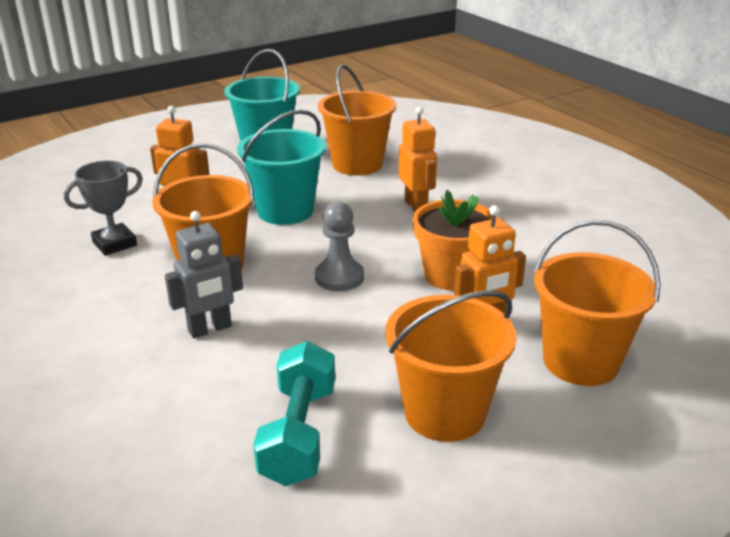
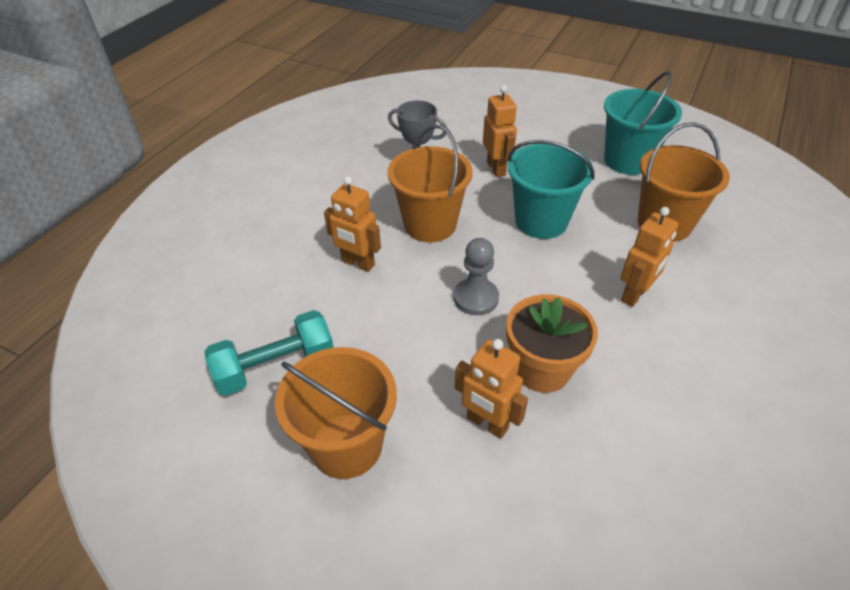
camera: 60 degrees right, 15 degrees up
grey robot [165,211,243,339] -> orange robot [324,176,381,272]
orange bucket [534,220,661,386] -> none

